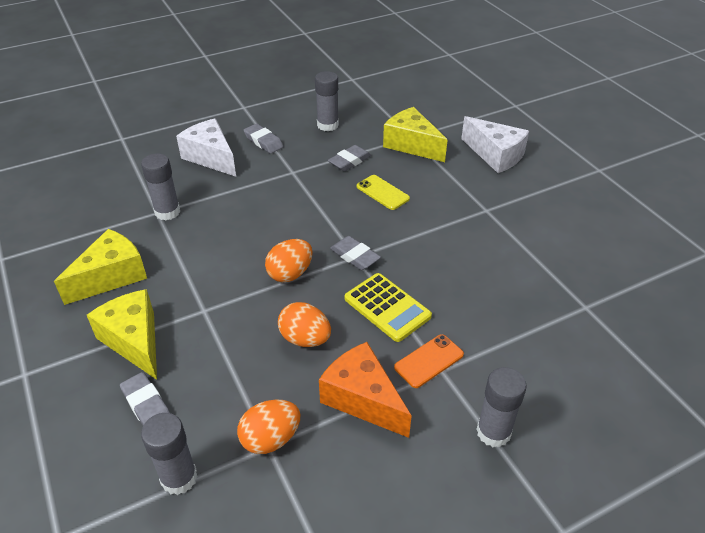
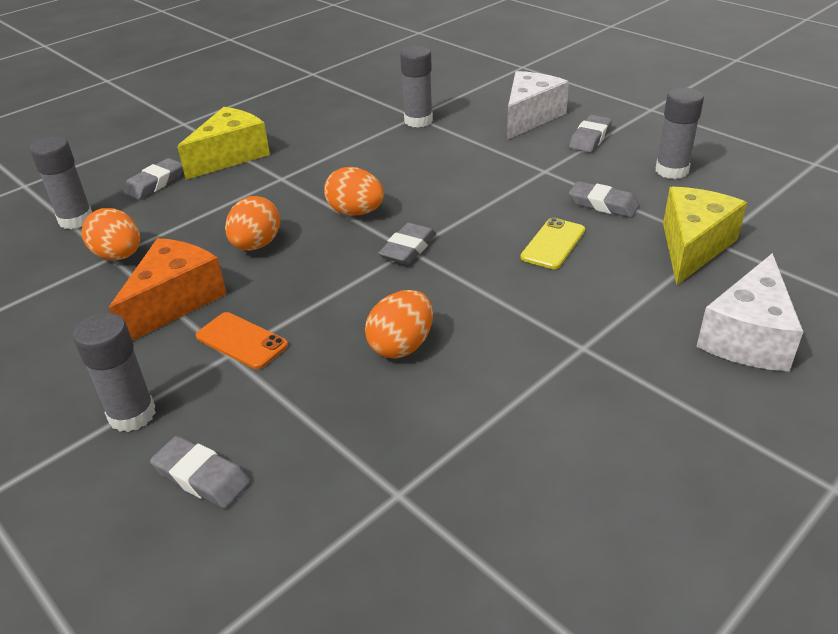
camera: 75 degrees right, 5 degrees down
yellow cheese [54,229,147,305] -> none
yellow calculator [345,273,432,342] -> none
none -> grey eraser [150,436,250,509]
none -> orange egg [365,290,433,359]

